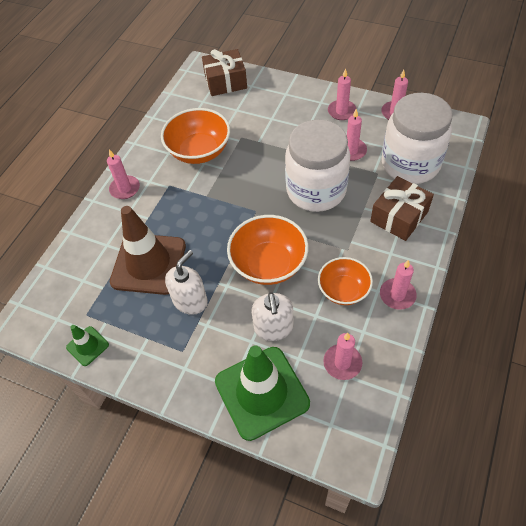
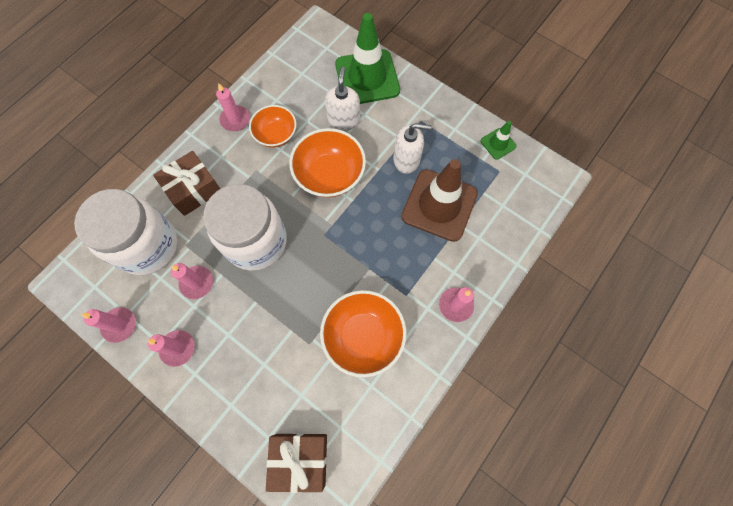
camera: 170 degrees left, 15 degrees up
white soap dispenser [165,250,208,315] -> white soap dispenser turned 135 degrees counterclockwise [393,123,432,174]
pink candle [323,333,362,380] -> none

